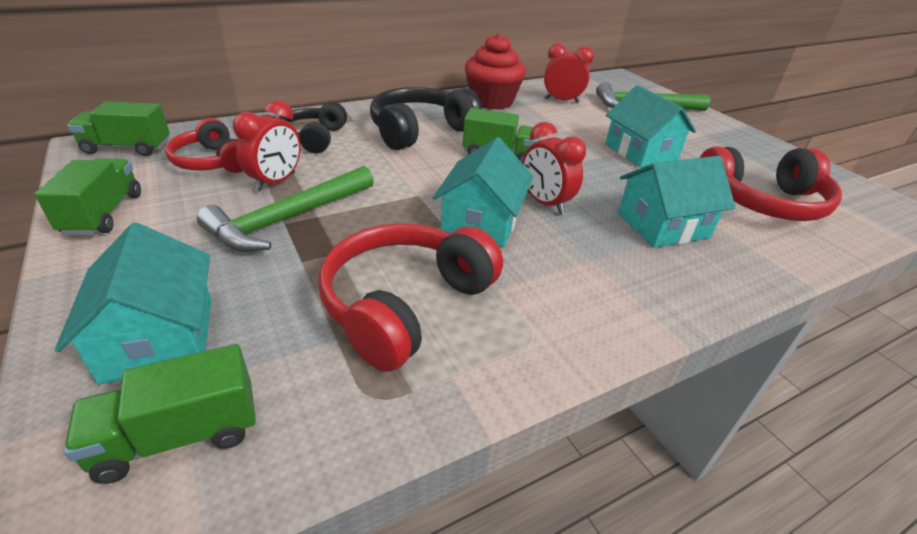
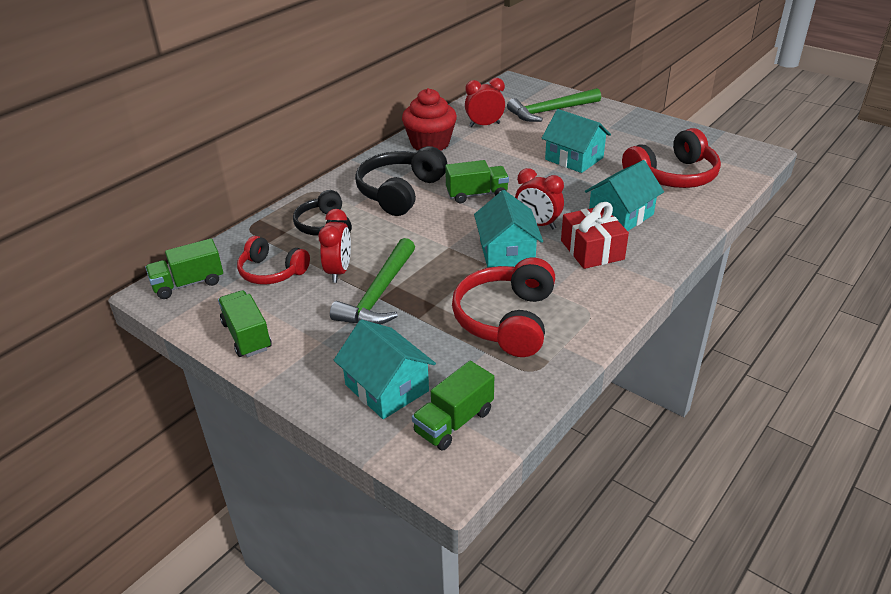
camera: 20 degrees left, 0 degrees up
none -> red gift [561,202,629,269]

